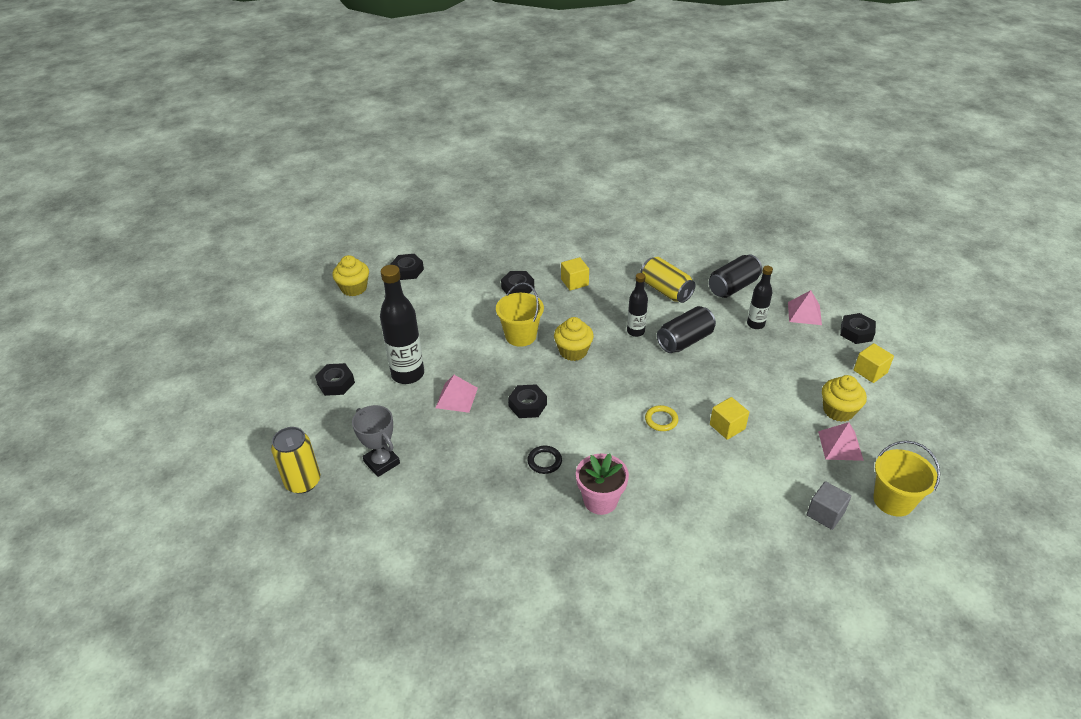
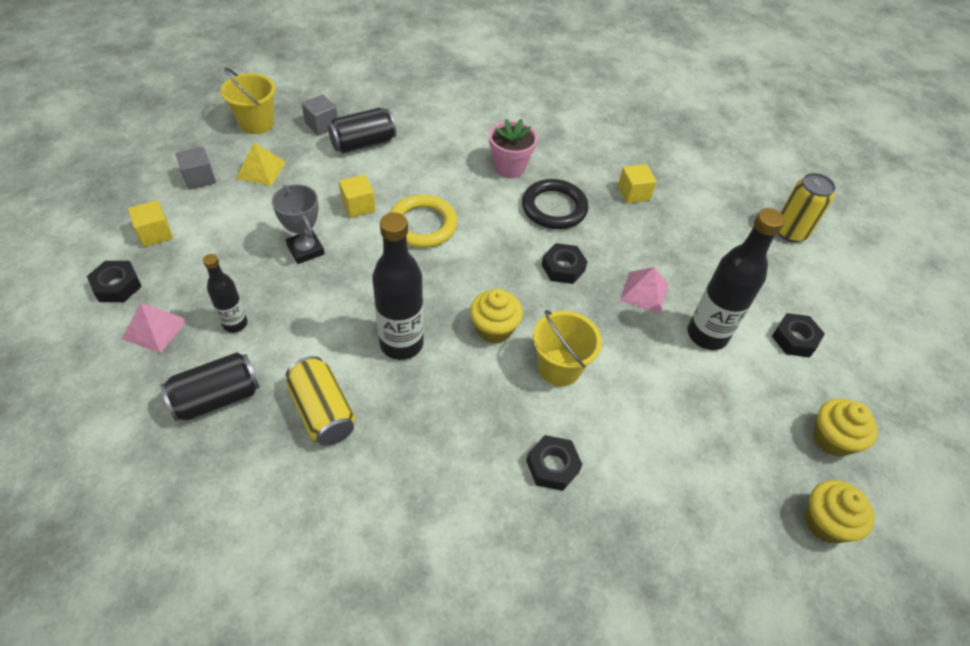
camera: 175 degrees left, 10 degrees up
grey trophy [352,405,400,477] -> grey trophy moved to [272,184,325,264]
black nut [390,254,424,280] -> none
black ring [527,446,562,474] -> black ring [522,179,588,229], size x1.92
yellow cube [561,257,589,291] -> yellow cube moved to [618,164,656,203]
black bottle [627,273,648,337] -> black bottle [372,212,424,360], size x1.76
yellow ring [645,405,678,431] -> yellow ring [390,195,457,248], size x1.92
black can [657,306,716,353] -> black can moved to [328,108,396,154]
pink pyramid [818,422,864,461] -> yellow pyramid [236,143,286,186]
yellow cupcake [822,375,867,422] -> yellow cupcake moved to [813,398,878,457]
none -> grey cube [176,147,216,190]

